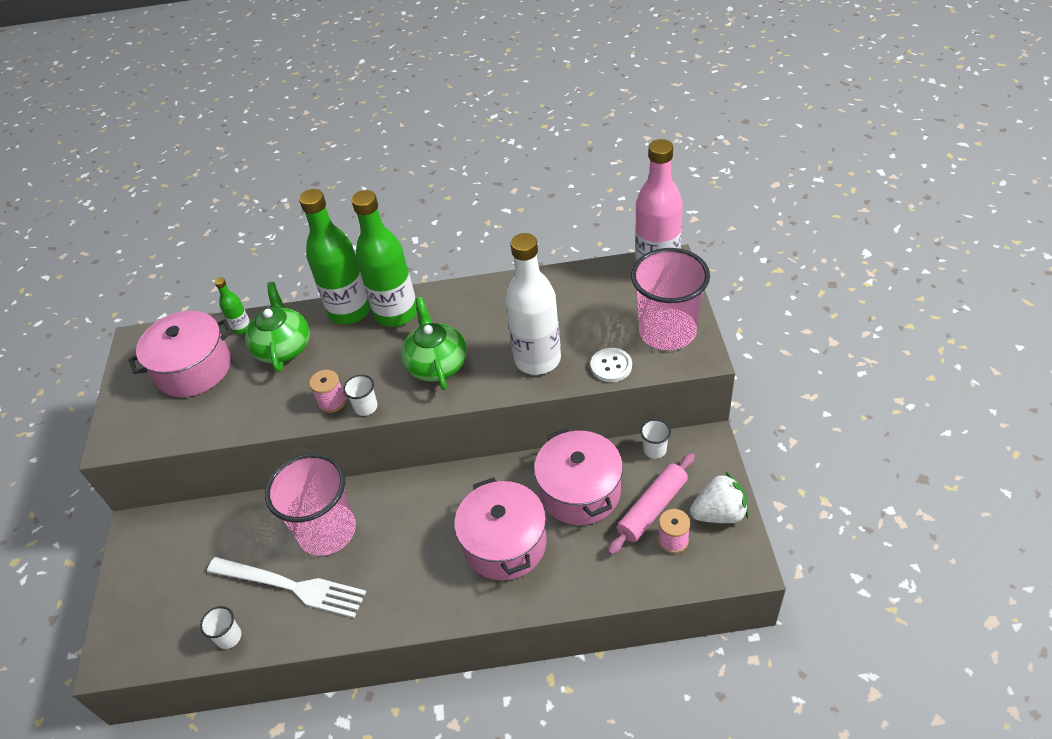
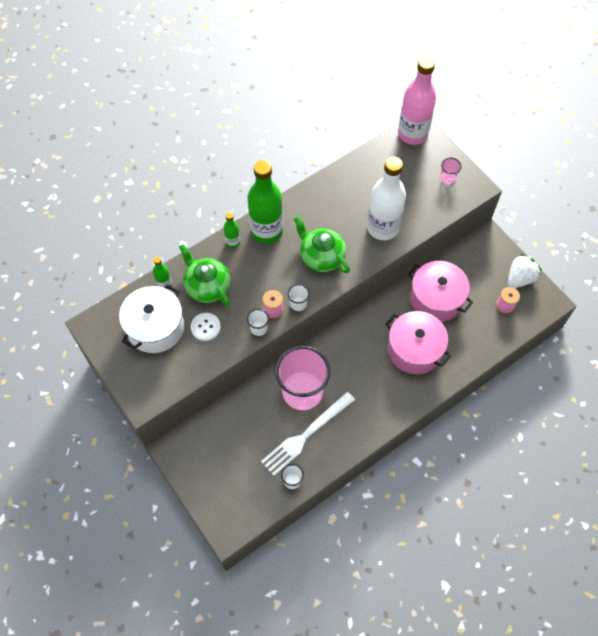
camera: 35 degrees left, 15 degrees up
pink pot [129,311,232,397] -> white pot [119,284,184,353]
white fork [207,557,366,618] -> white fork turned 150 degrees clockwise [261,392,355,476]
green bottle [299,189,370,324] -> green bottle [224,212,240,248], size x0.45
white button [590,348,632,382] -> white button moved to [191,313,221,341]
pink rolling pin [608,453,695,555] -> none
pink cup [631,248,710,350] -> pink cup [440,158,461,184], size x0.40
white cup [640,419,671,459] -> white cup moved to [247,309,269,336]

